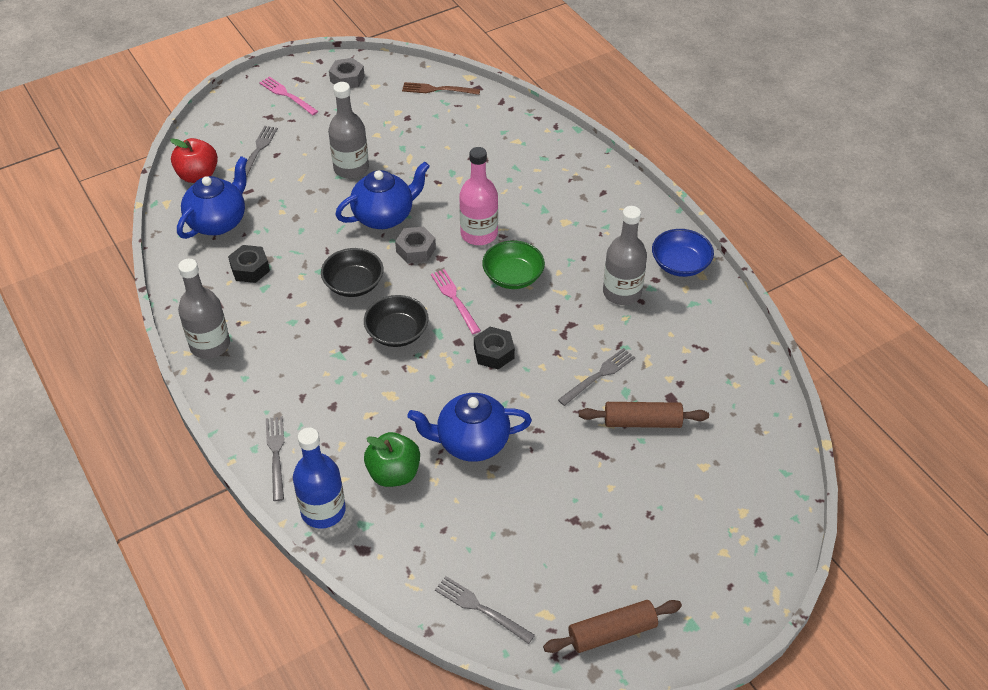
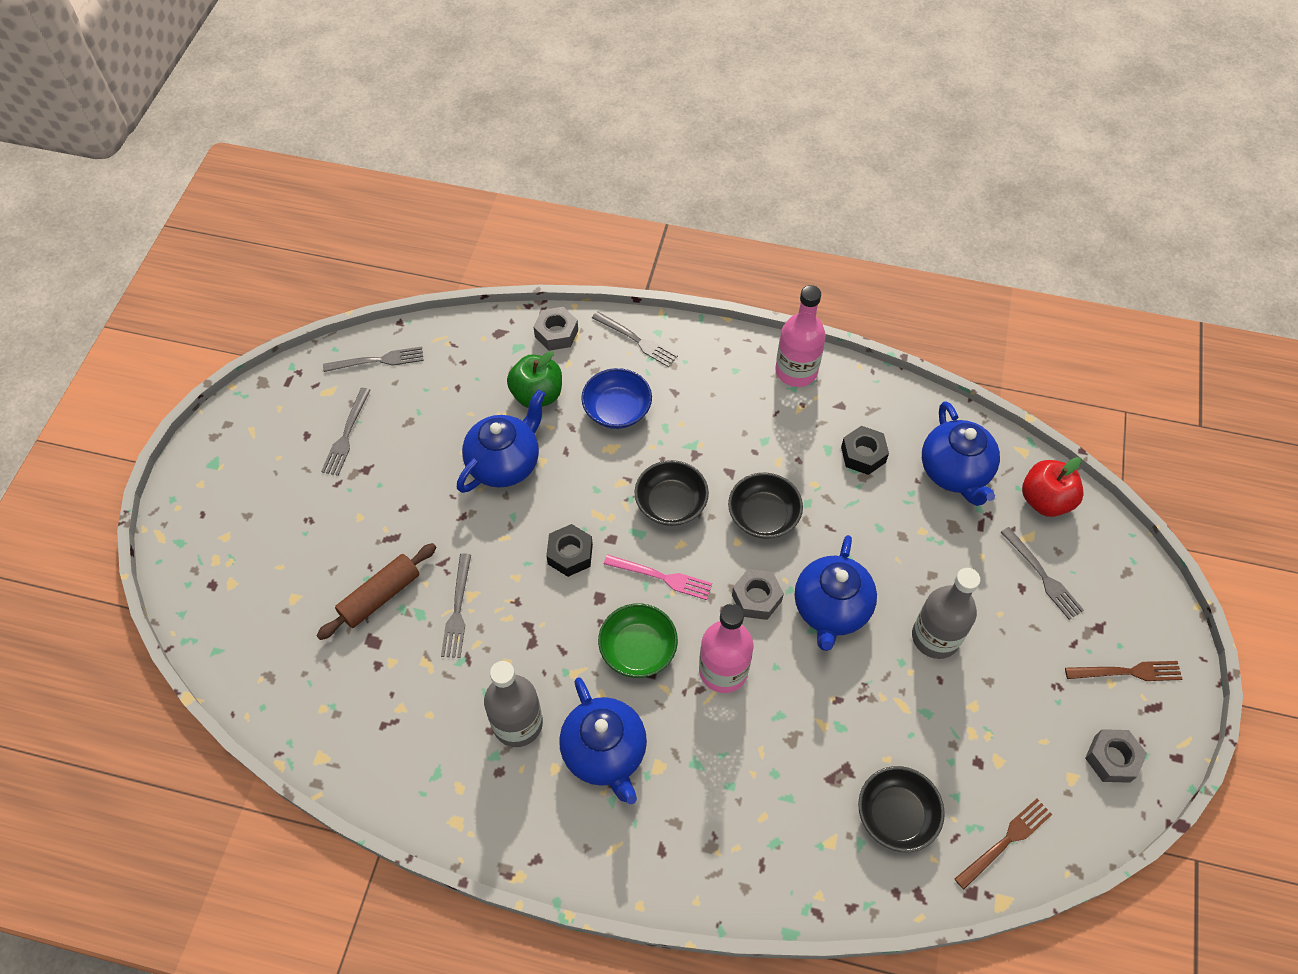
camera: 135 degrees right, 10 degrees up
grey bottle [178,259,230,359] -> pink bottle [775,285,826,387]
pink fork [259,77,318,115] -> brown fork [1065,661,1182,681]
blue bottle [293,428,346,529] -> grey nut [533,307,578,351]
brown rolling pin [543,600,682,653] -> none
blue bowl [652,229,714,277] -> blue bowl moved to [581,368,652,429]
none -> grey fork [321,388,371,476]
none -> blue teapot [559,677,647,804]
none -> black bowl [858,766,945,852]

